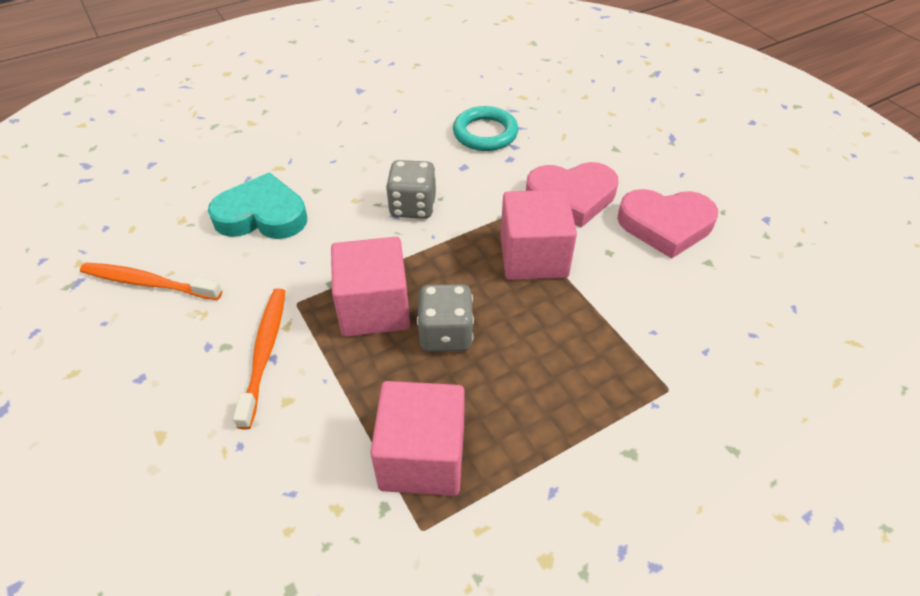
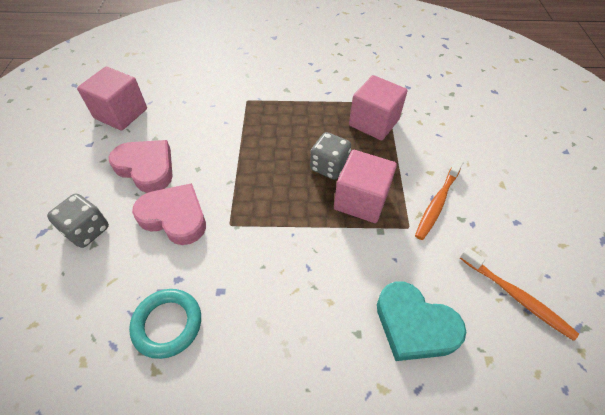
camera: 150 degrees left, 5 degrees up
grey dice [386,160,436,219] -> grey dice moved to [47,194,109,248]
pink cube [500,190,577,280] -> pink cube moved to [77,67,147,131]

